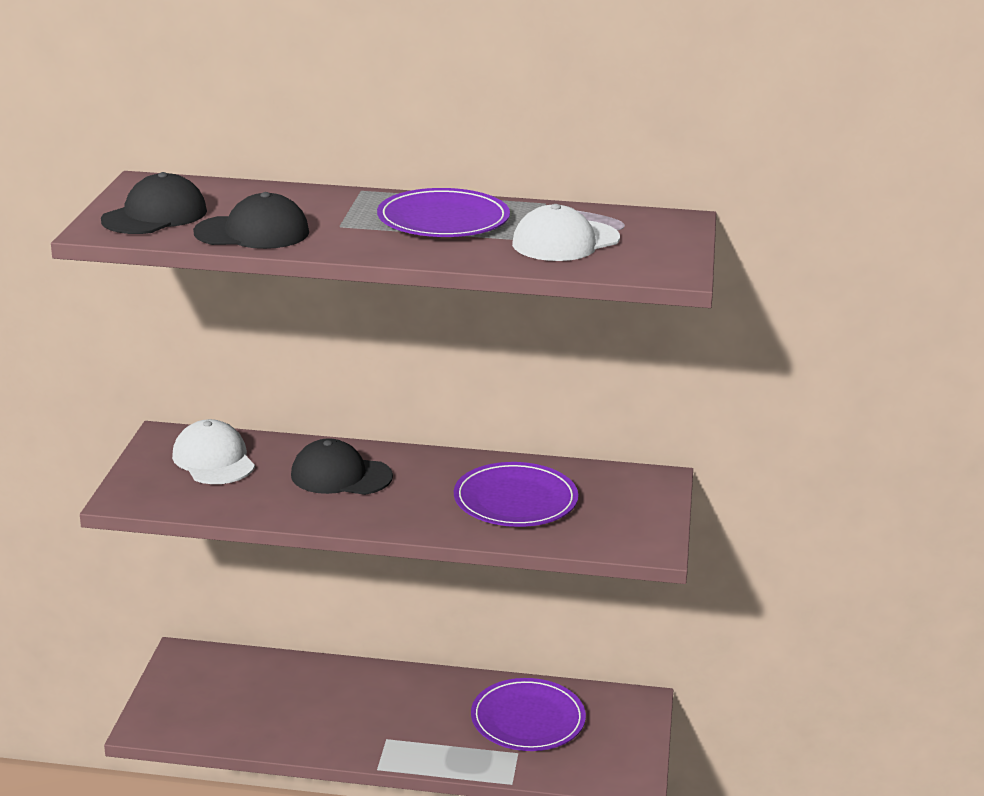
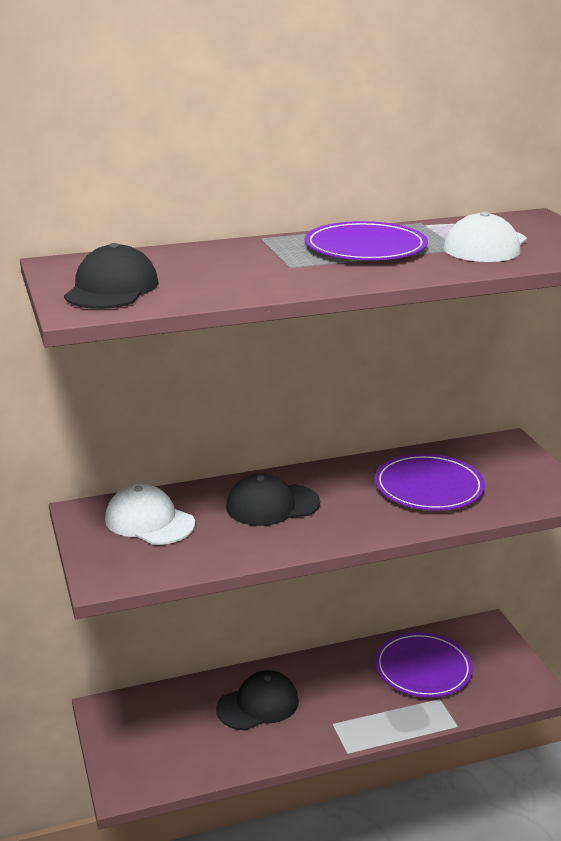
camera: 25 degrees left, 0 degrees up
black cap [193,192,309,249] -> black cap moved to [216,670,299,730]

